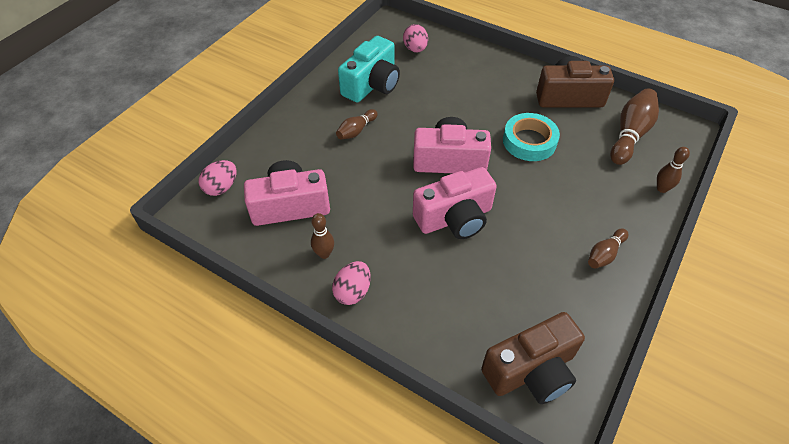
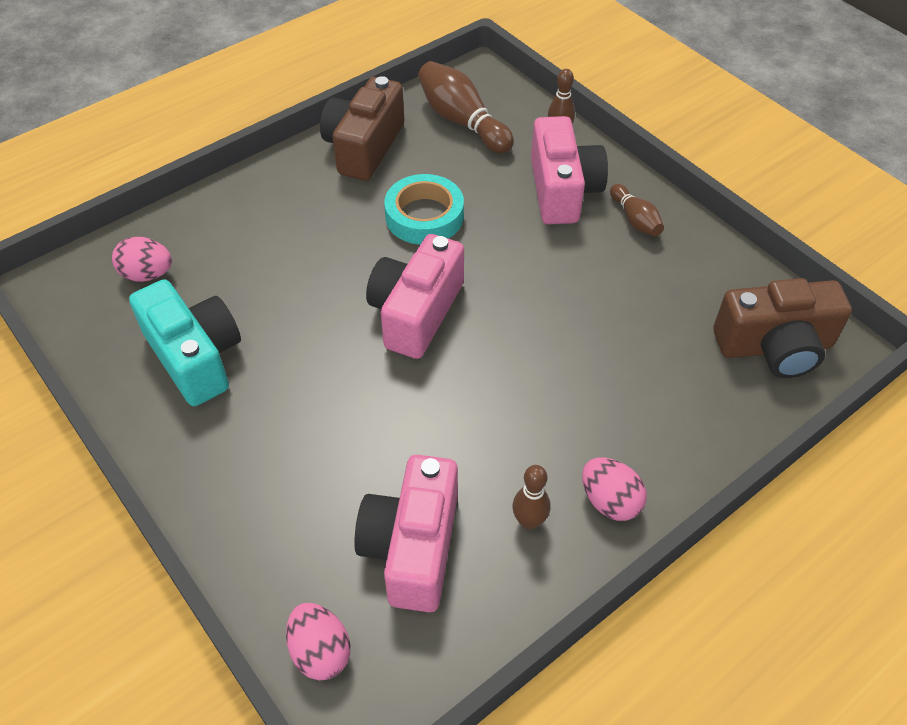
camera: 70 degrees left, 0 degrees up
brown bowling pin [336,109,378,140] -> none
pink camera [413,167,497,239] -> pink camera moved to [531,116,608,224]
brown camera [481,312,585,404] -> brown camera turned 90 degrees clockwise [713,278,852,378]

